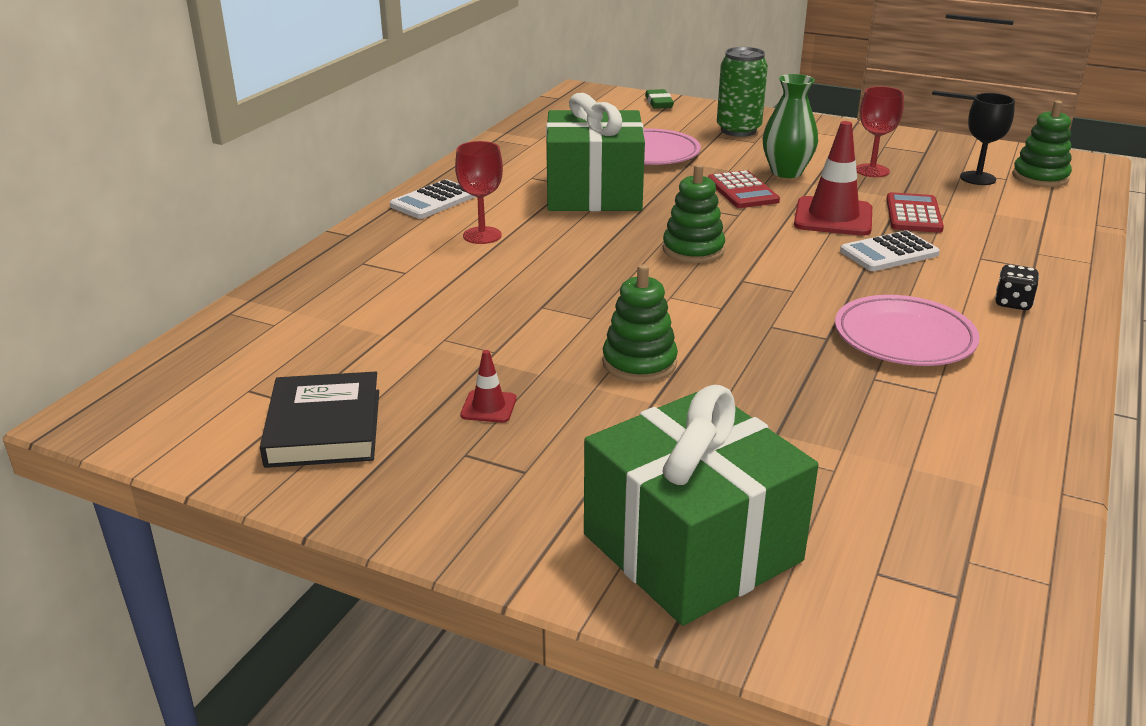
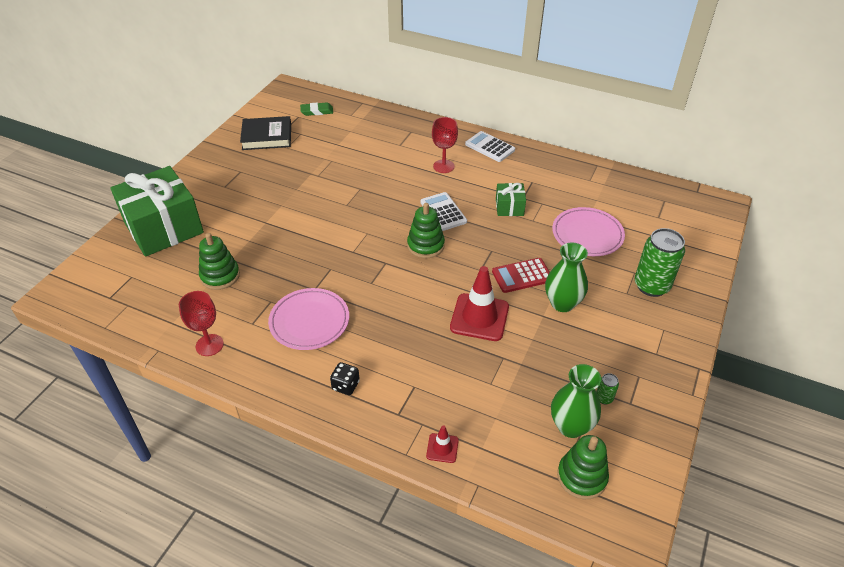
camera: 90 degrees right, 15 degrees up
red traffic cone [460,350,516,423] -> red traffic cone moved to [426,425,459,463]
green gift [546,93,645,211] -> green gift [496,183,526,216], size x0.45
green stacking toy [602,264,678,383] -> green stacking toy moved to [199,233,240,290]
green eraser [645,89,674,109] -> green eraser moved to [300,102,333,116]
white calculator [840,231,940,271] -> white calculator moved to [421,192,467,231]
red goblet [856,86,904,177] -> red goblet moved to [179,291,224,356]
red calculator [886,192,944,233] -> none
black goblet [960,93,1015,185] -> green vase [551,364,601,438]
none -> green can [596,373,619,405]

